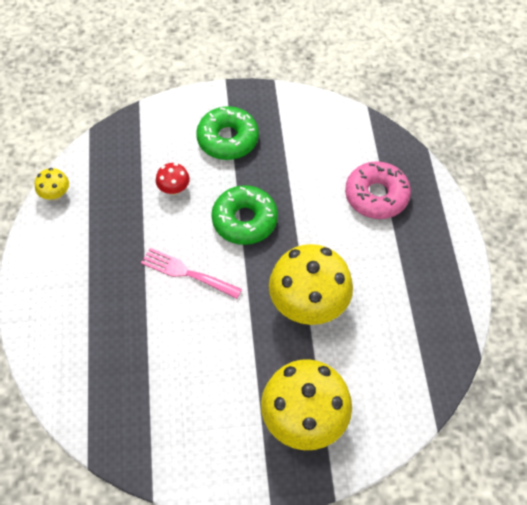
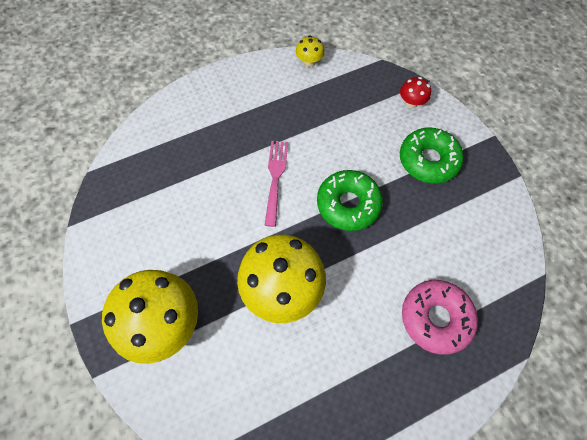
camera: 70 degrees right, 5 degrees up
red mushroom [156,163,190,195] -> red mushroom moved to [400,77,431,108]

